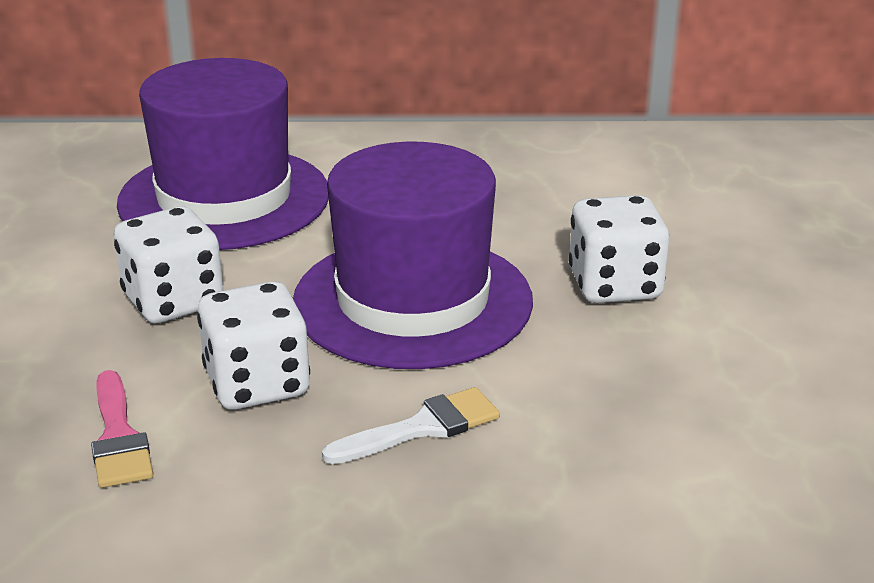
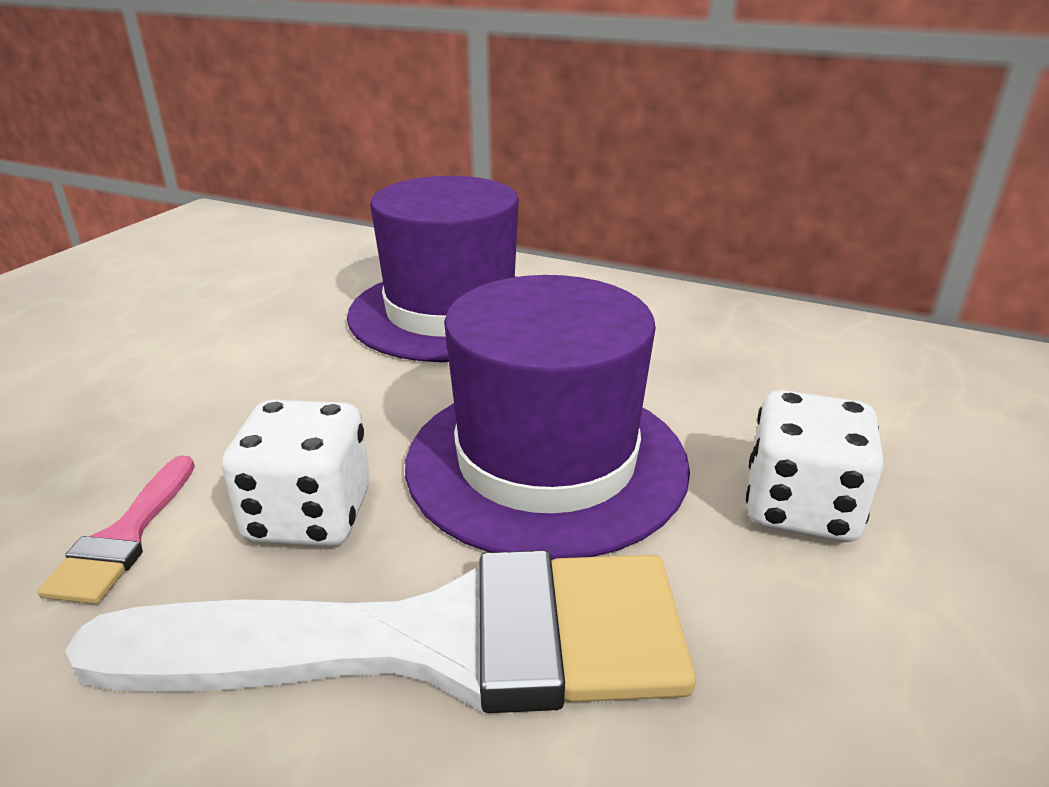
camera: 25 degrees right, 0 degrees up
white dice [114,206,223,323] -> none
white brush [322,387,500,464] -> white brush [65,550,696,713], size x2.38

